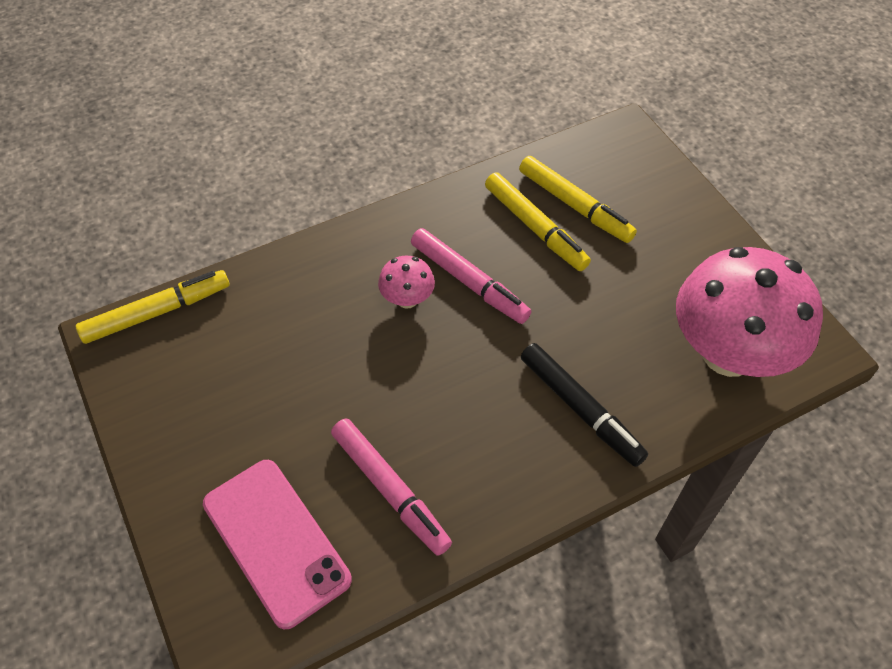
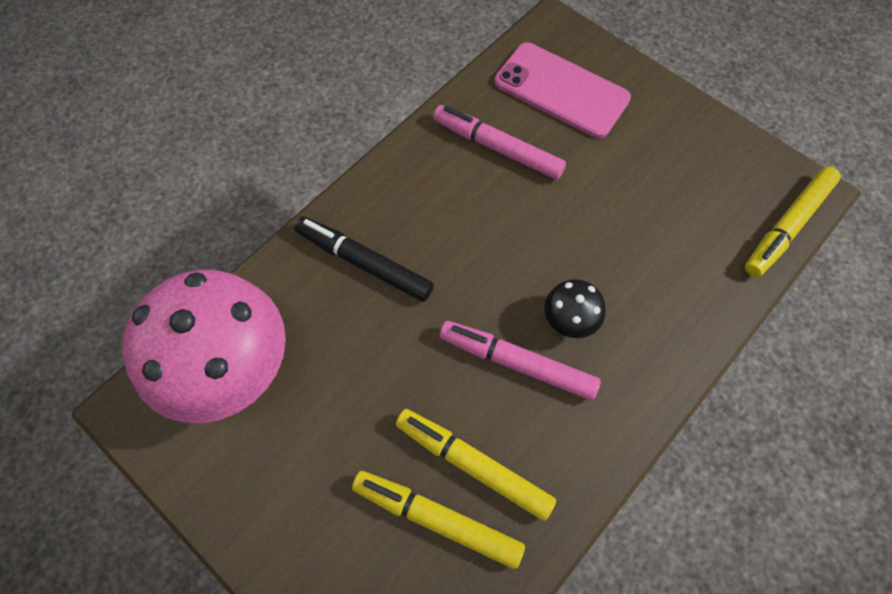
camera: 160 degrees right, 10 degrees up
pink mushroom [378,256,435,309] -> black mushroom [544,279,606,338]

